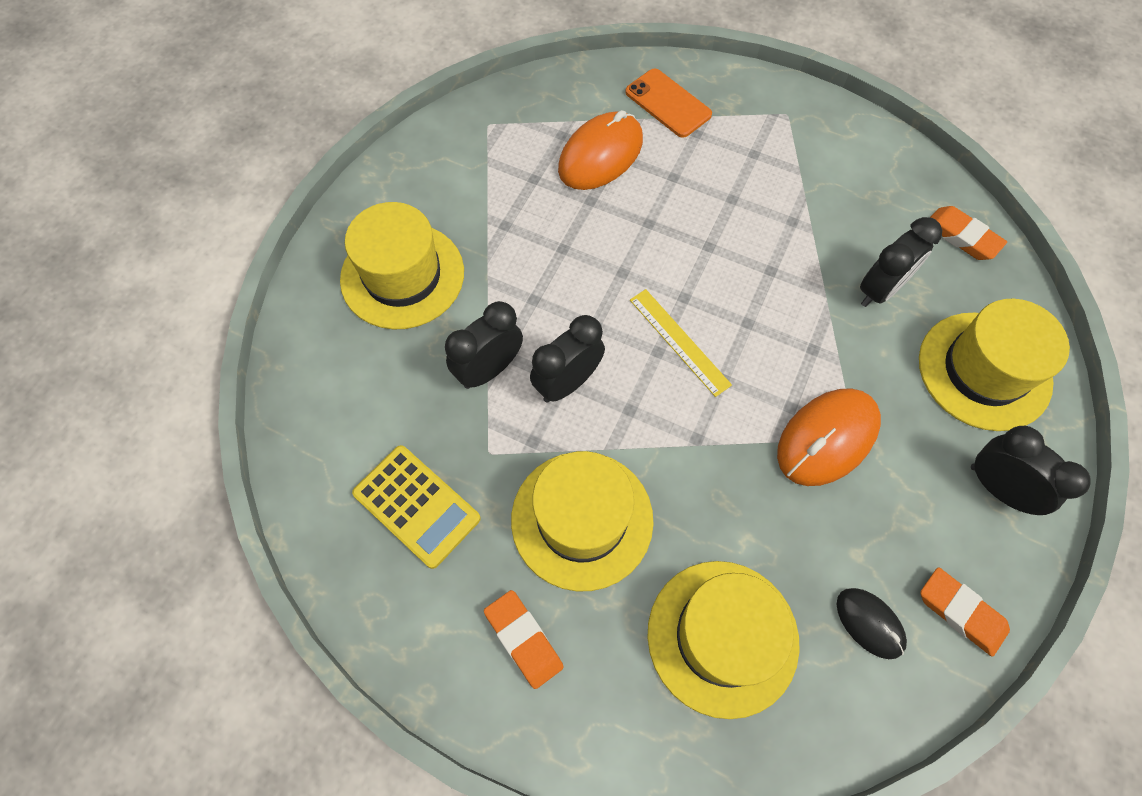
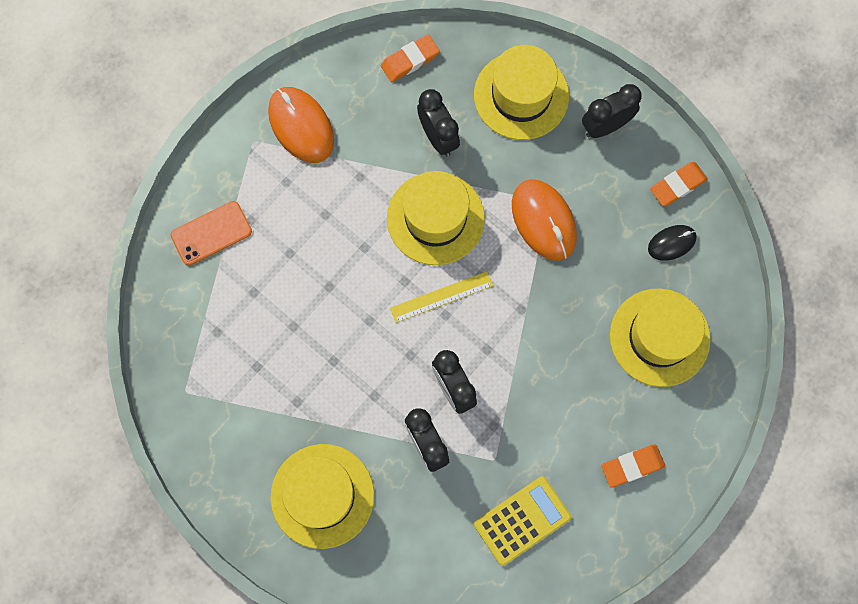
camera: 75 degrees left, 10 degrees up
yellow hat [511,451,654,591] -> yellow hat moved to [387,171,485,265]
orange mouse [558,110,643,190] -> orange mouse moved to [268,87,334,163]

